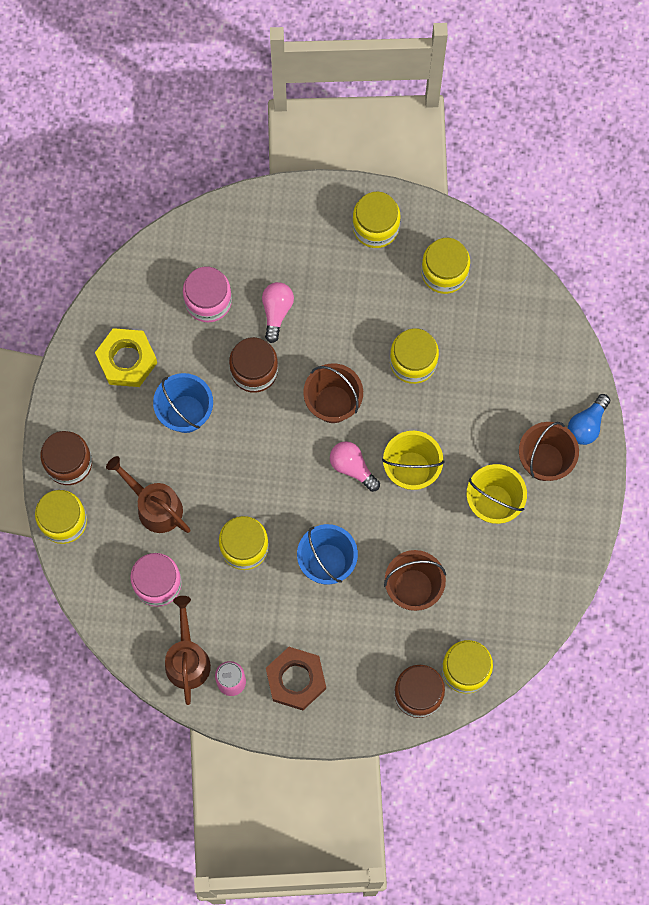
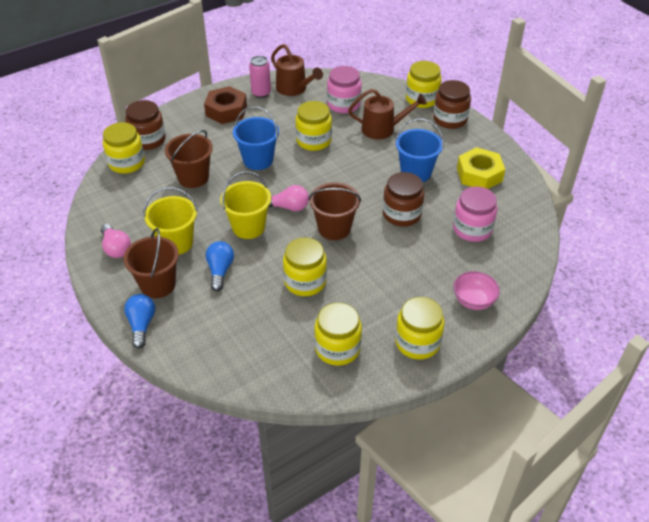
camera: 140 degrees right, 30 degrees down
pink light bulb [262,282,294,343] -> pink light bulb moved to [101,224,131,258]
none -> blue light bulb [206,241,234,291]
none -> pink bowl [453,271,500,310]

